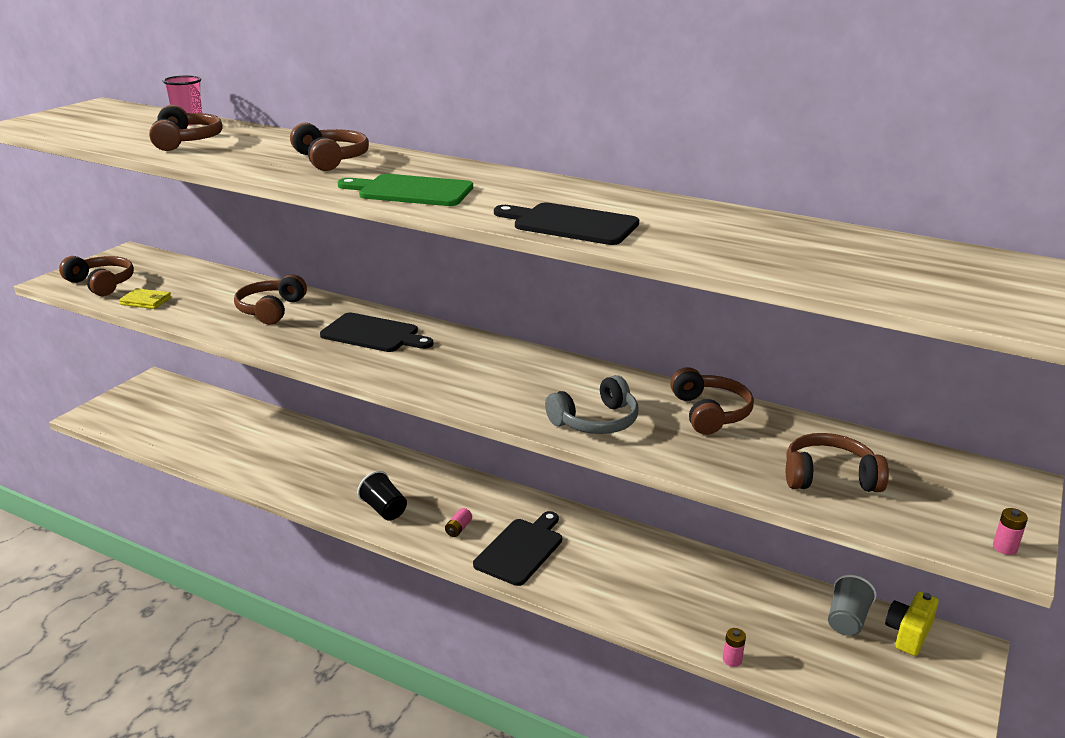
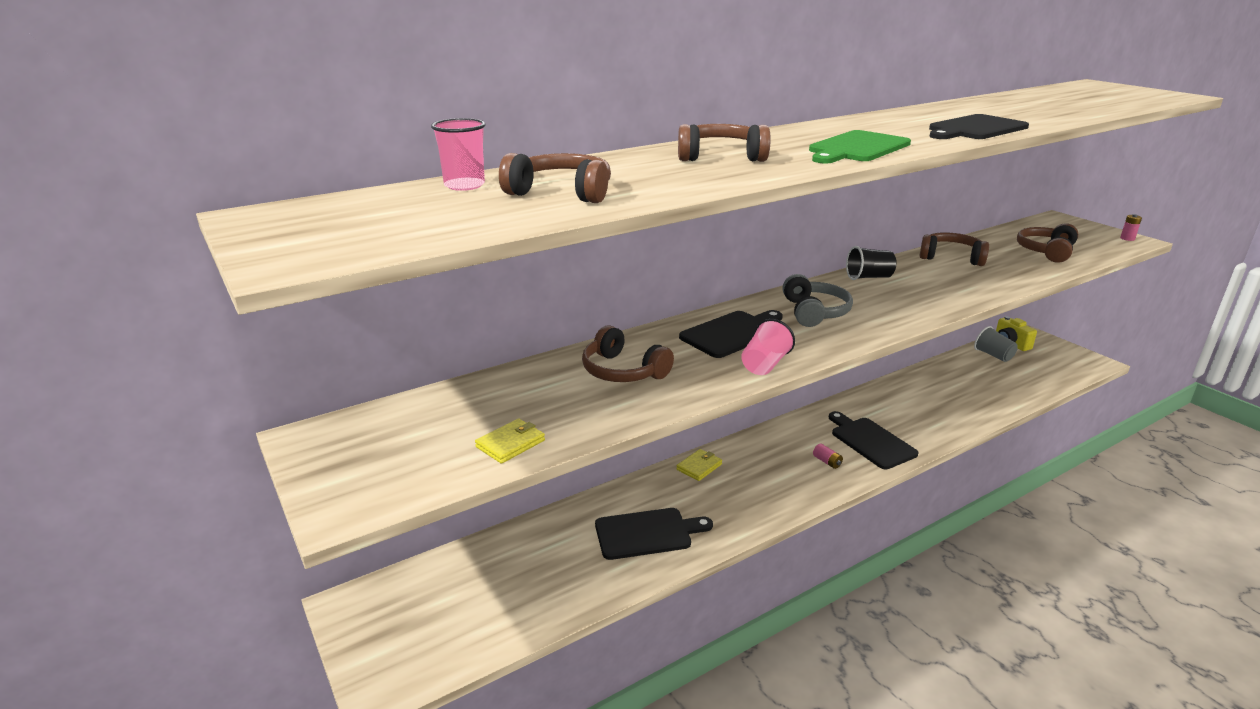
camera: 60 degrees left, 0 degrees up
brown headphones [59,256,134,296] -> none
black cup [357,471,407,521] -> black cup moved to [846,246,897,280]
grey headphones [545,375,638,434] -> grey headphones moved to [783,274,853,327]
pink battery [723,628,746,667] -> none
none -> black cutting board [595,508,713,560]
none -> yellow wallet [676,449,722,481]
none -> pink cup [741,319,795,375]

